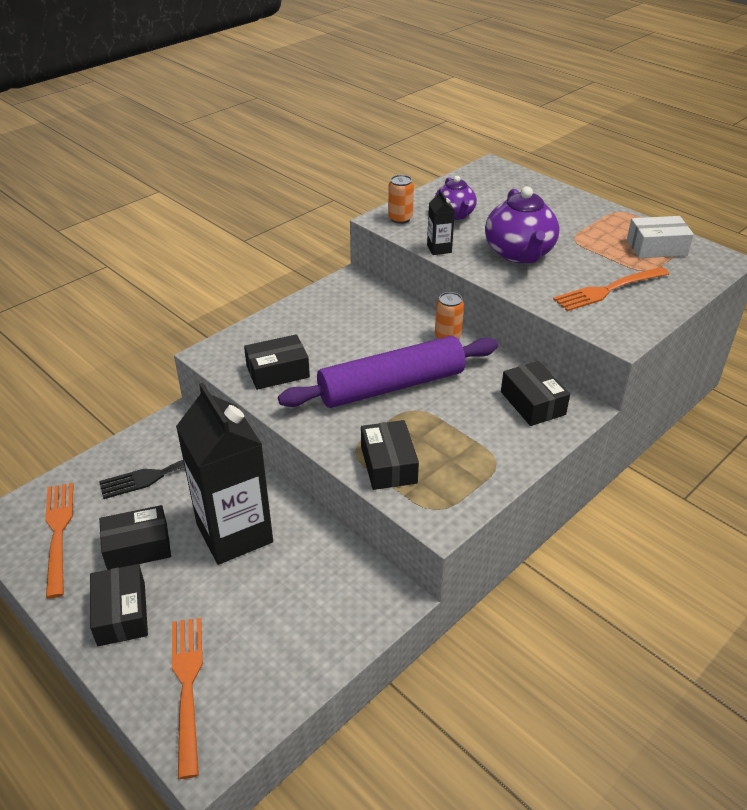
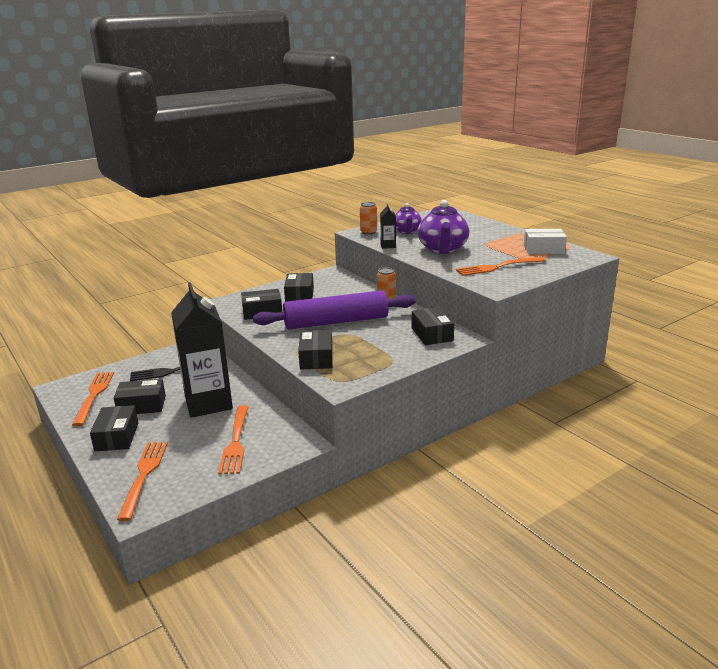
camera: 10 degrees right, 15 degrees down
none -> orange fork [218,405,249,475]
none -> black box [284,273,314,302]

